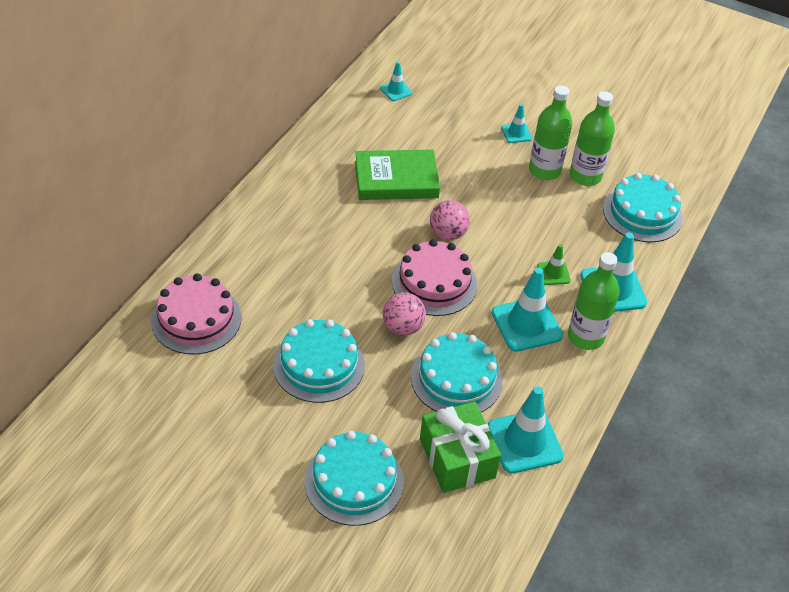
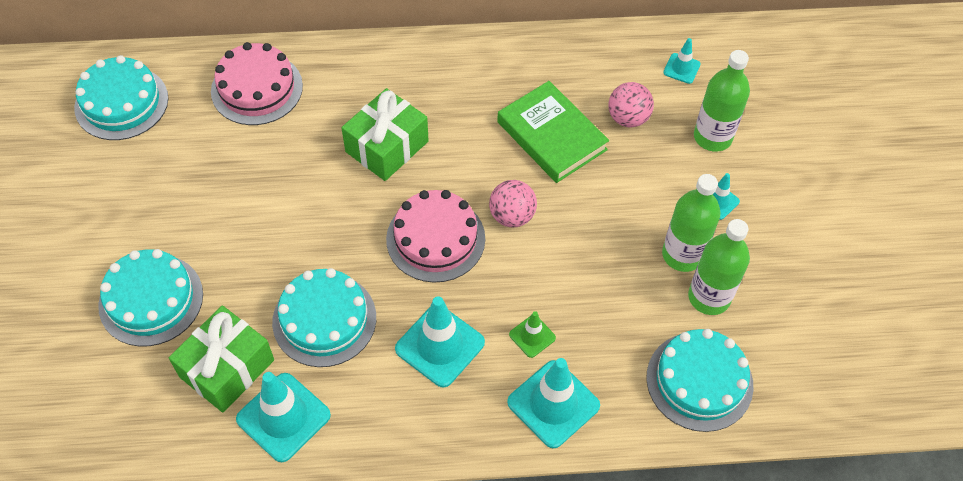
camera: 60 degrees right, 10 degrees up
turquoise cake [273,319,365,403] -> turquoise cake moved to [74,55,168,140]
pink ball [383,292,426,336] -> pink ball moved to [608,82,654,127]
green bottle [568,252,619,350] -> green bottle moved to [694,50,750,152]
none -> green gift [342,88,429,181]

